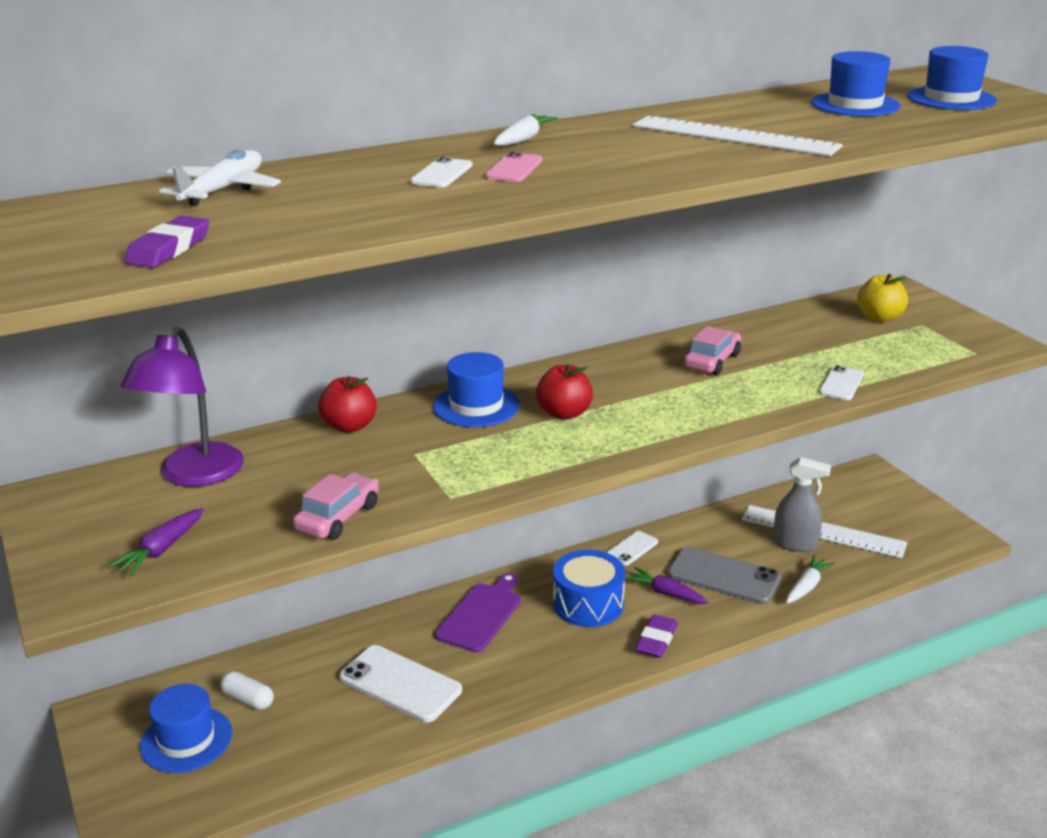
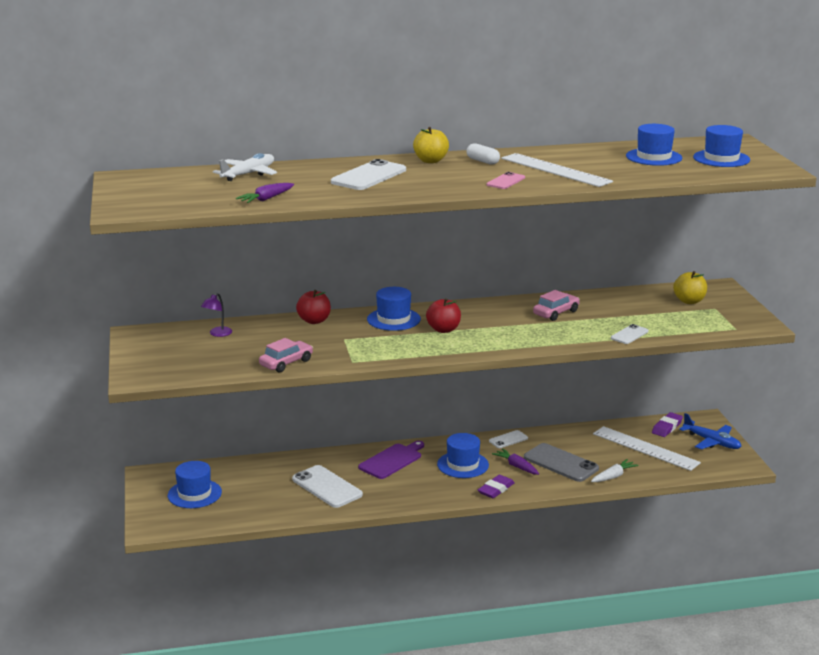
camera: 15 degrees right, 5 degrees down
purple carrot [107,508,204,576] -> purple carrot moved to [236,183,294,203]
purple lamp [121,327,244,487] -> purple lamp [201,293,232,337], size x0.48
purple eraser [124,216,209,268] -> purple eraser moved to [652,412,683,437]
white capsule [220,671,274,710] -> white capsule moved to [466,143,500,165]
white phone [410,157,472,187] -> white phone [331,159,406,190], size x1.85
pink phone [485,152,543,182] -> pink phone moved to [487,172,525,189]
white carrot [494,114,558,146] -> yellow apple [413,127,449,163]
blue drum [553,550,625,627] -> blue hat [437,433,489,478]
grey spray bottle [773,457,831,552] -> none
none -> blue plane [679,413,742,449]

